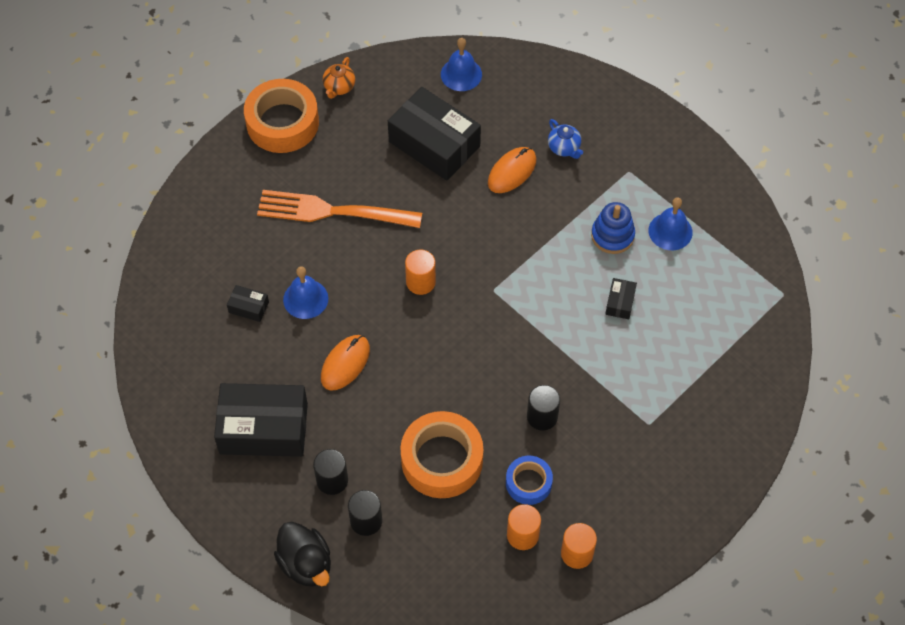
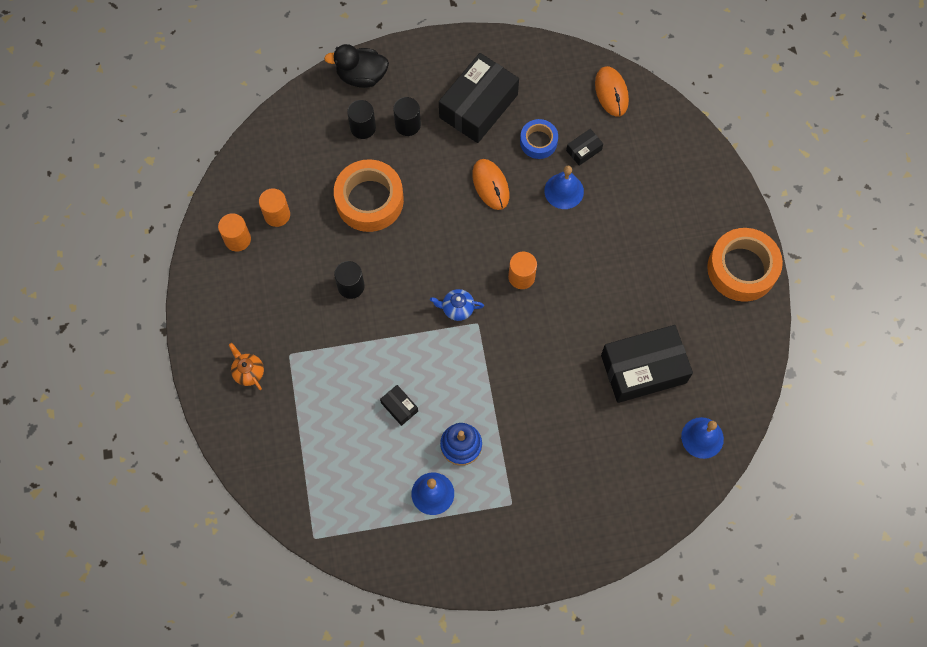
camera: 125 degrees right, 10 degrees up
orange fork [257,190,422,228] -> none
orange teapot [323,57,355,99] -> orange teapot moved to [229,343,264,390]
orange mouse [488,147,537,193] -> orange mouse moved to [595,66,629,117]
blue tape [506,456,553,505] -> blue tape moved to [520,119,558,159]
blue teapot [548,119,583,159] -> blue teapot moved to [430,289,484,321]

